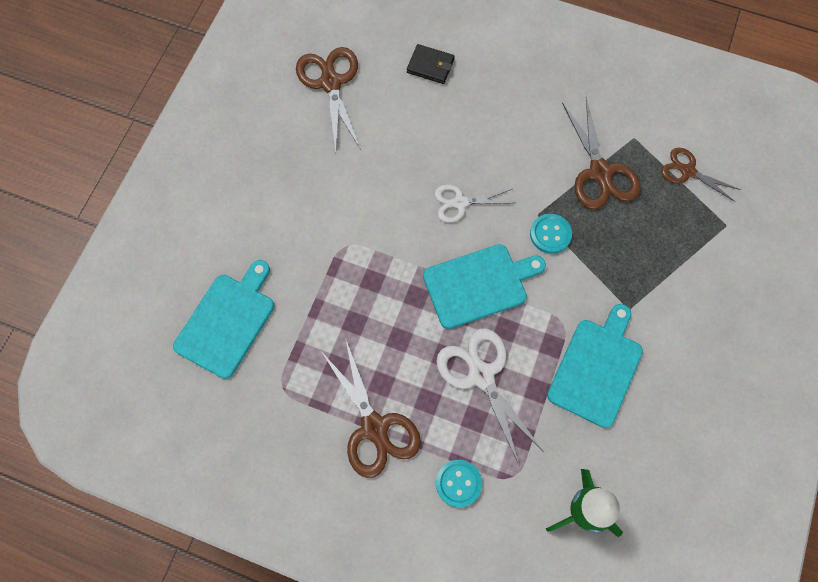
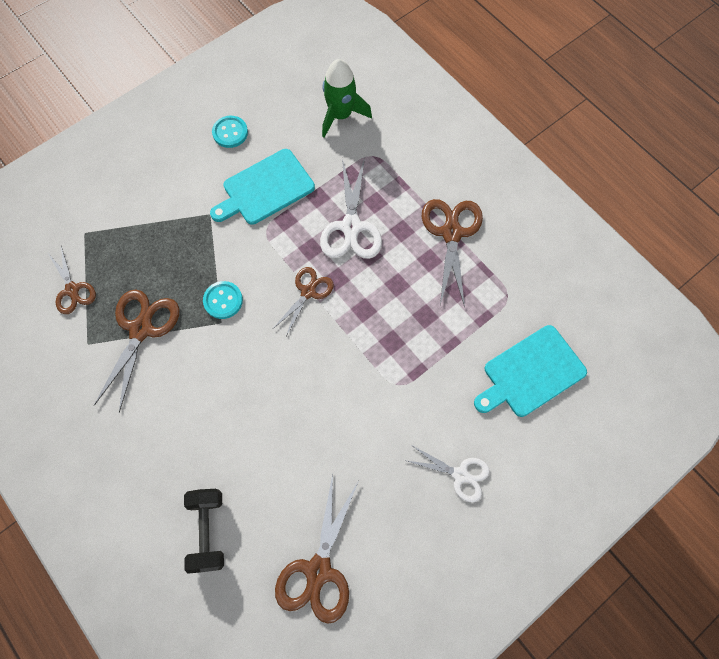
camera: 150 degrees left, 0 degrees up
black wallet [407,44,455,84] -> black dumbbell [184,489,224,574]
turquoise cutting board [423,244,546,329] -> brown scissors [273,267,334,336]
white scissors [435,185,514,223] -> white scissors moved to [404,445,490,502]
turquoise button [436,460,482,507] -> turquoise button moved to [212,116,248,148]

